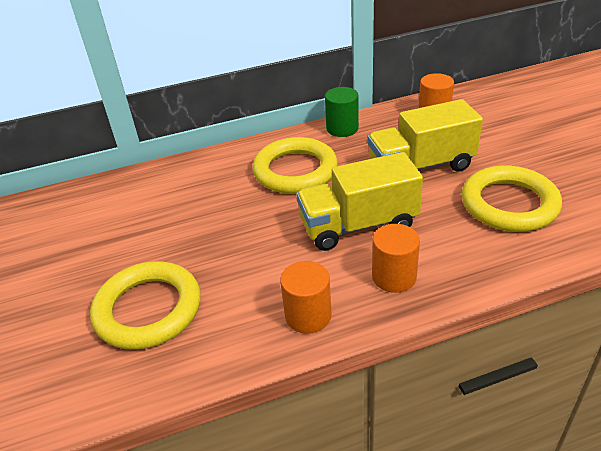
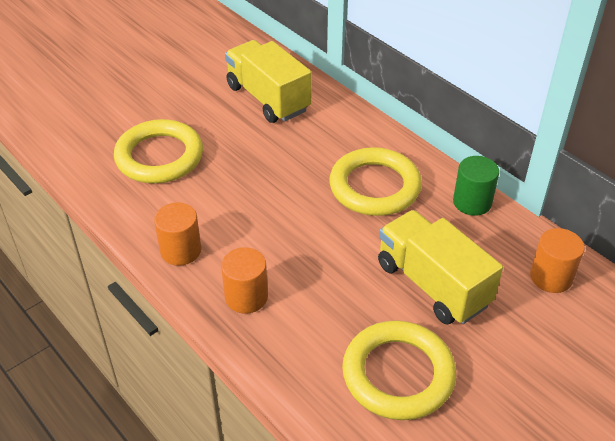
camera: 65 degrees right, 5 degrees up
yellow truck [296,152,423,251] -> yellow truck moved to [225,40,311,123]

